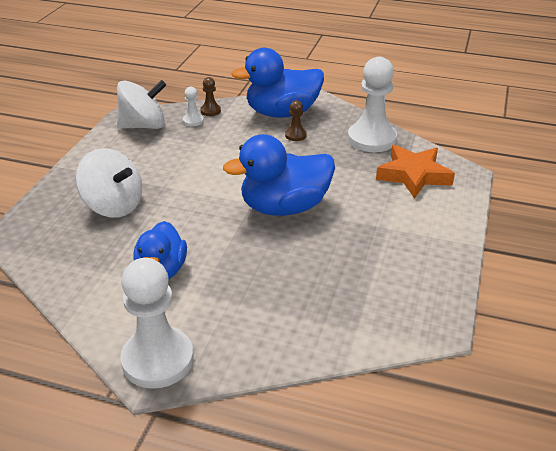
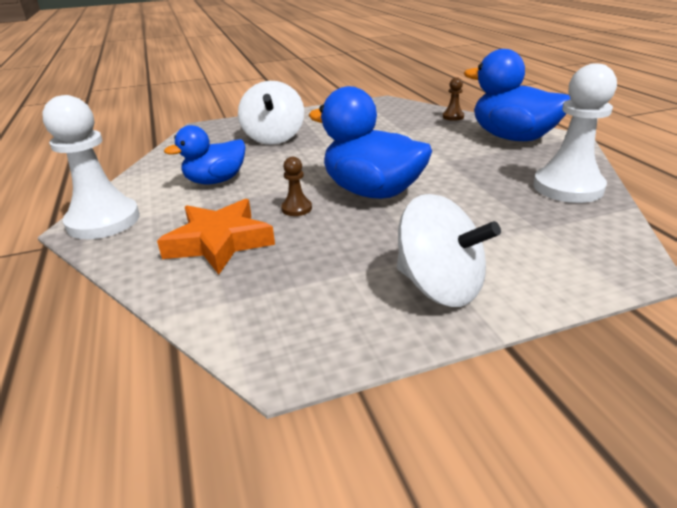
camera: 55 degrees right, 5 degrees down
white spinning top [117,80,166,129] -> white spinning top moved to [397,194,501,307]
white pawn [183,87,204,126] -> none
brown pawn [285,100,307,141] -> brown pawn moved to [281,157,312,216]
orange star [376,145,455,199] -> orange star moved to [157,199,275,275]

